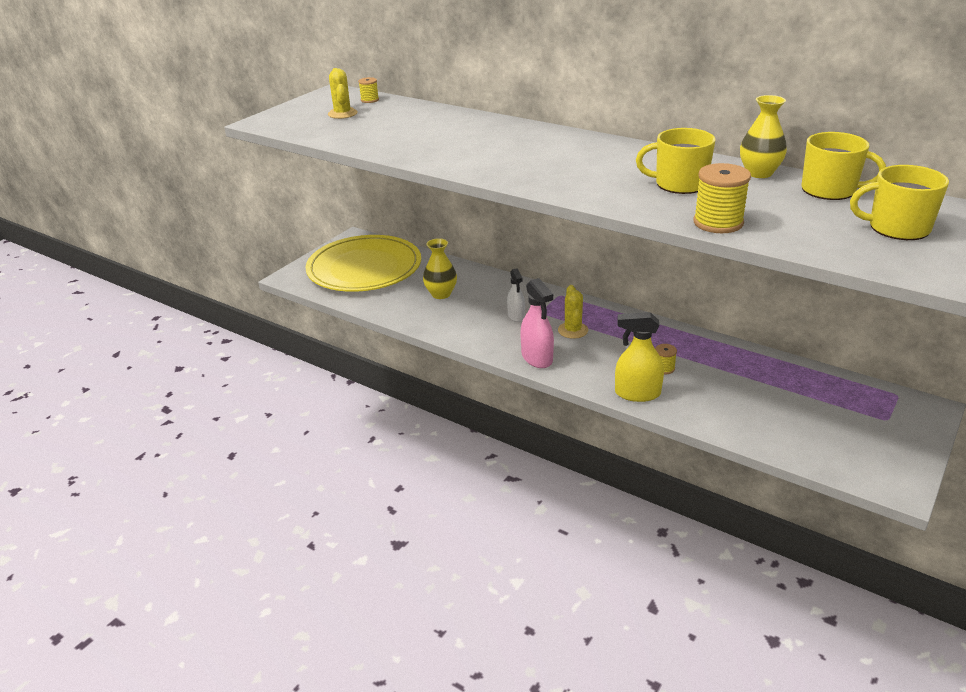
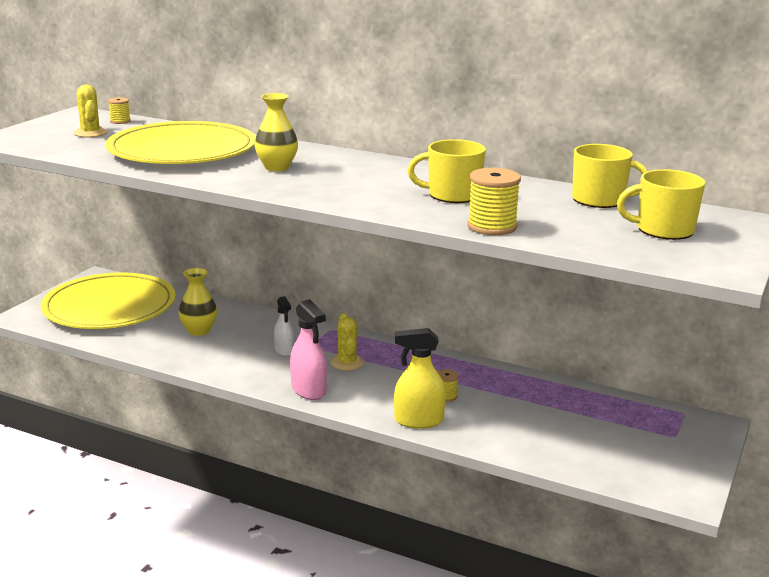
camera: 10 degrees left, 10 degrees down
yellow vase [740,95,787,178] -> yellow vase moved to [255,93,298,171]
none -> yellow plate [106,121,256,164]

